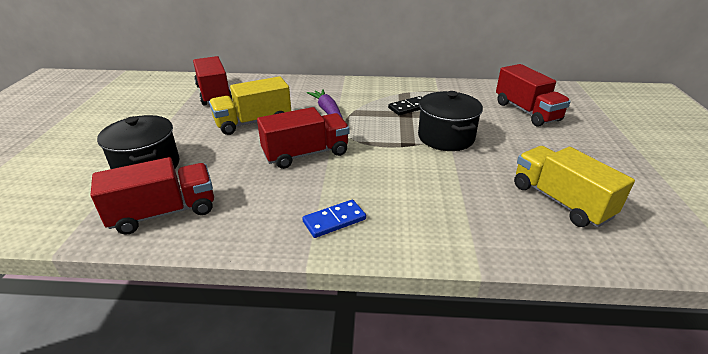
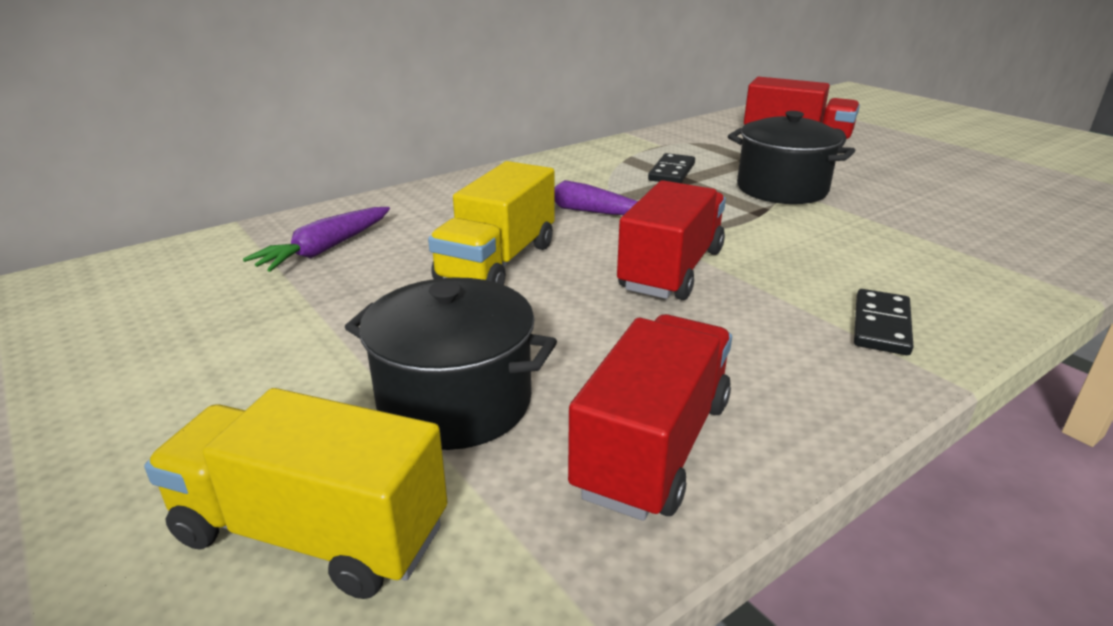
camera: 40 degrees left, 5 degrees down
red truck [193,56,232,105] -> purple carrot [243,207,390,272]
blue domino [302,200,366,238] -> black domino [854,289,913,355]
yellow truck [514,146,635,228] -> yellow truck moved to [144,388,448,599]

